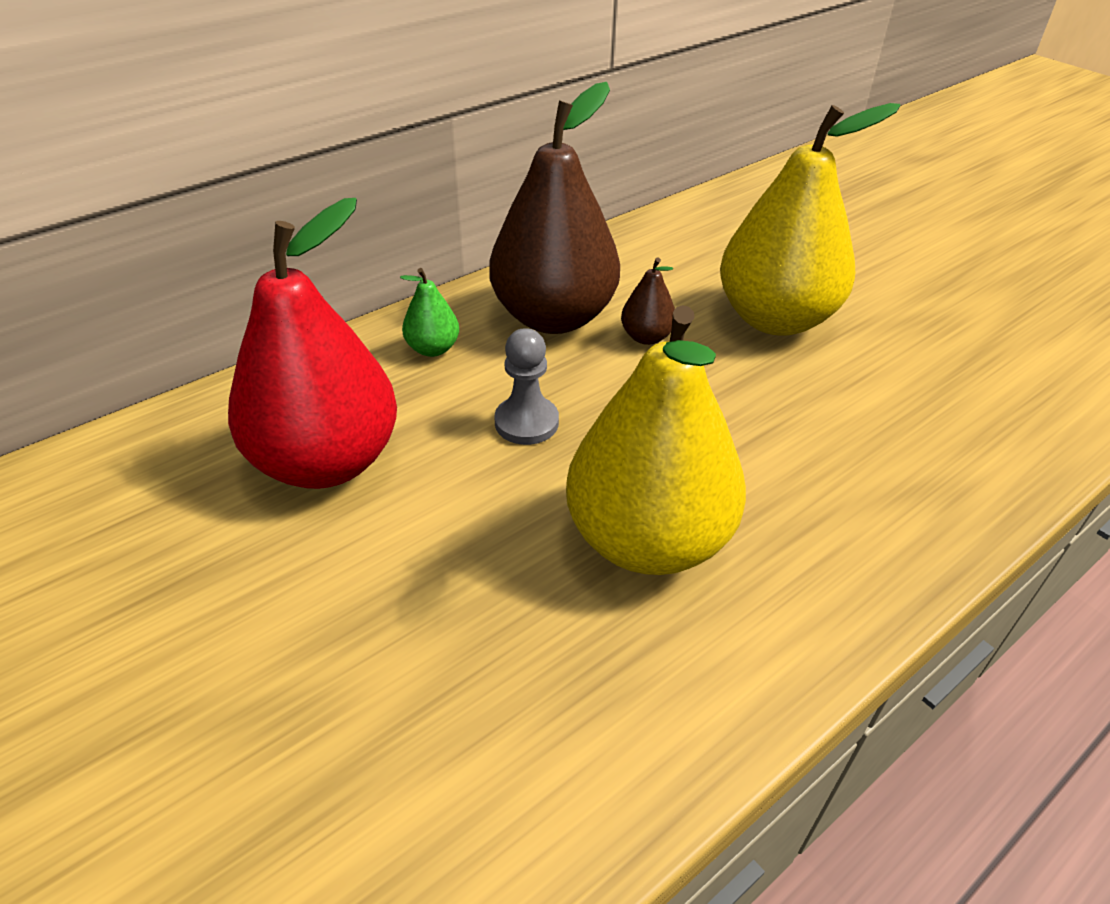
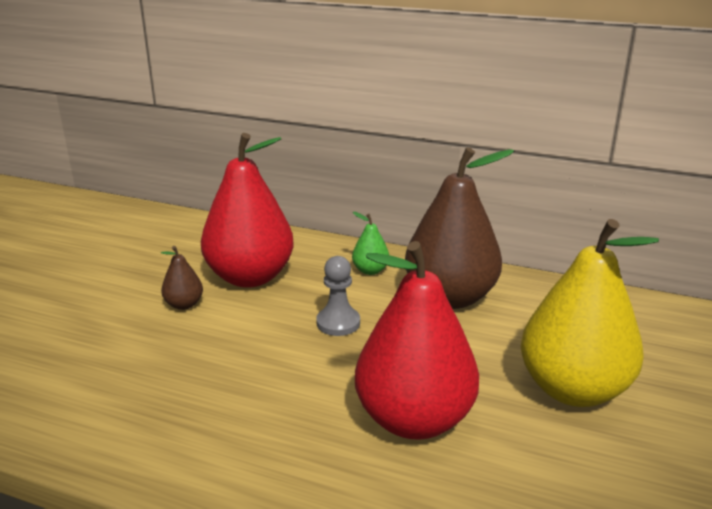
camera: 60 degrees right, 15 degrees down
yellow pear [566,305,746,575] -> none
brown pear [621,258,675,345] -> brown pear moved to [161,246,203,310]
none -> red pear [355,241,479,440]

